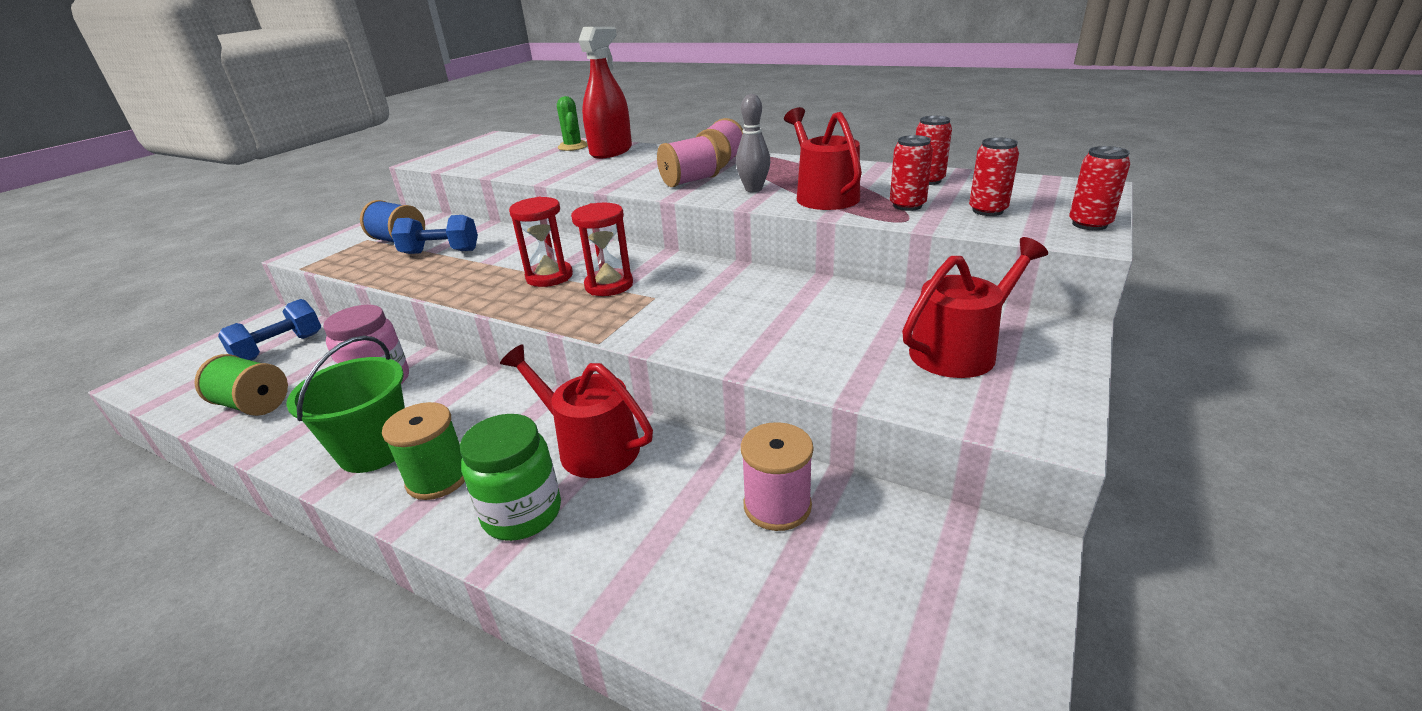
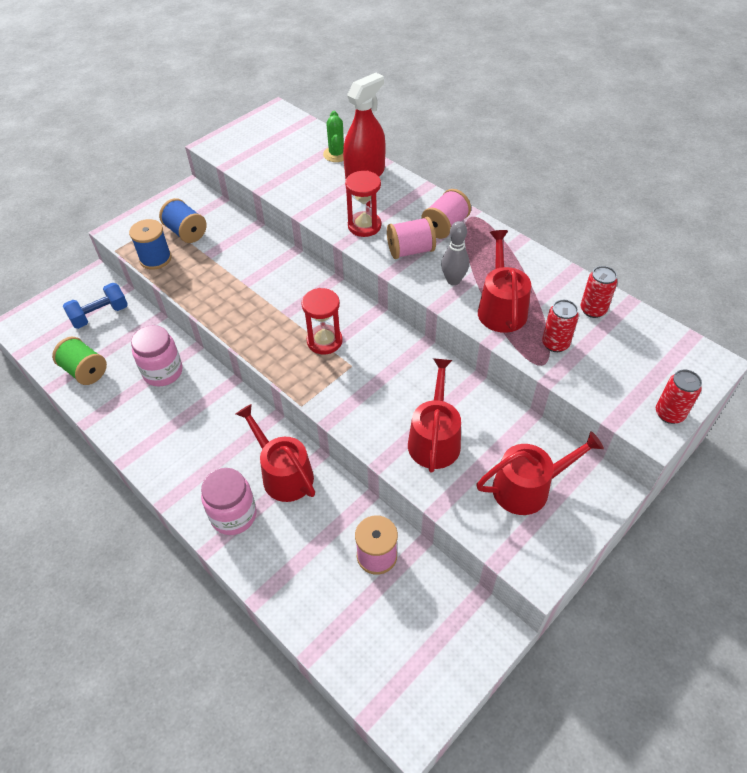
camera: 15 degrees right, 20 degrees up
green bucket [286,336,405,473] -> none
green spool [382,402,465,500] -> none
blue dumbbell [391,215,478,254] -> none
green jar [460,414,561,541] -> pink jar [201,468,257,535]
red hourglass [509,197,573,287] -> red hourglass moved to [345,171,381,237]
red can [969,137,1019,216] -> none
none -> blue spool [129,219,172,270]
none -> red watering can [408,358,461,472]

